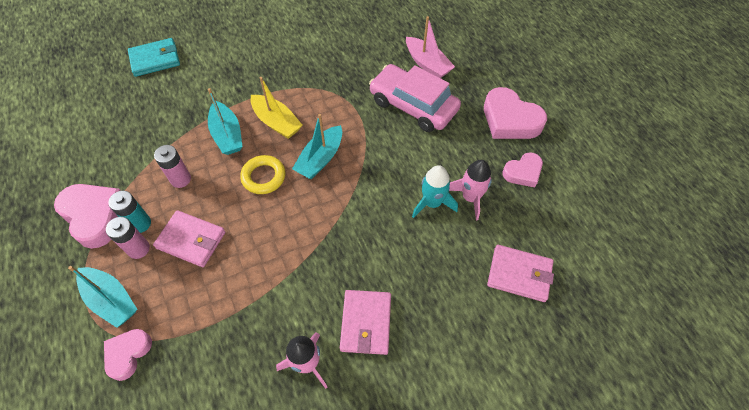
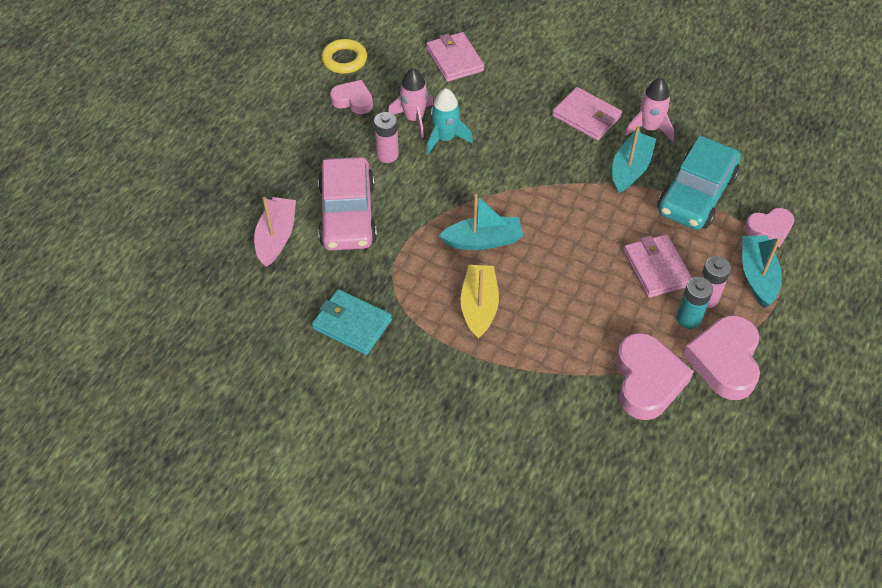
camera: 130 degrees left, 5 degrees down
turquoise wallet [128,38,180,77] -> turquoise wallet moved to [312,289,392,355]
pink battery [154,145,191,188] -> pink battery moved to [374,112,399,163]
turquoise boat [208,88,243,155] -> turquoise boat moved to [612,126,656,193]
yellow ring [240,155,285,194] -> yellow ring moved to [321,39,367,74]
pink wallet [340,290,391,355] -> pink wallet turned 75 degrees clockwise [552,87,622,141]
pink heart [484,87,547,139] -> pink heart moved to [616,333,694,420]
none -> turquoise car [657,136,741,230]

